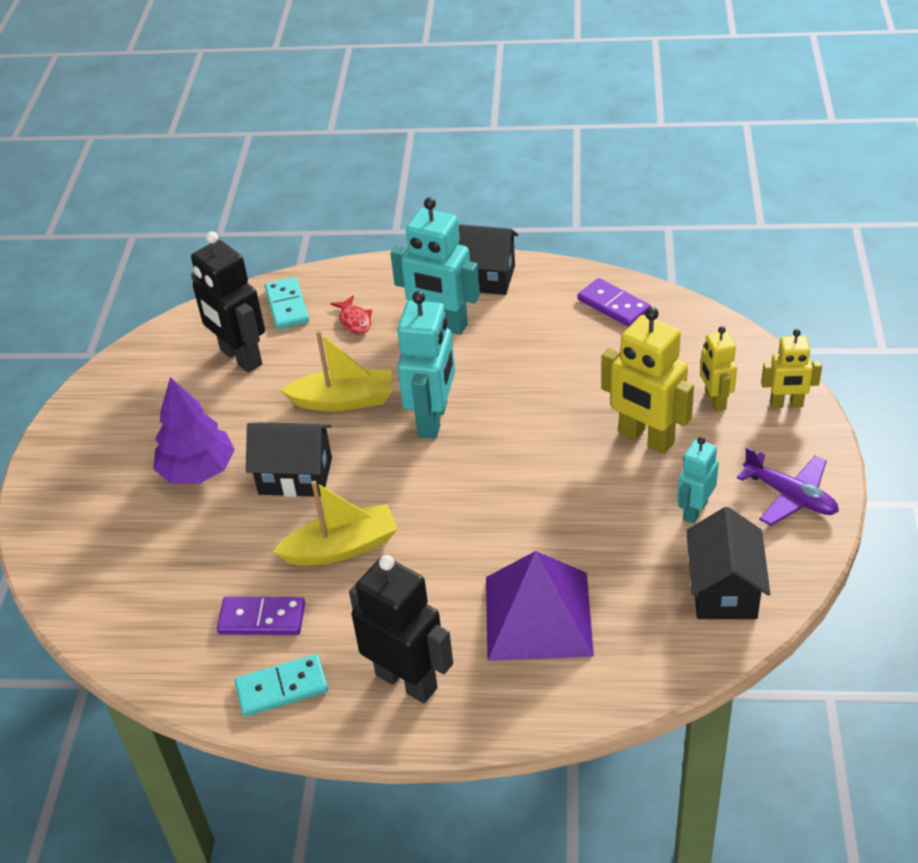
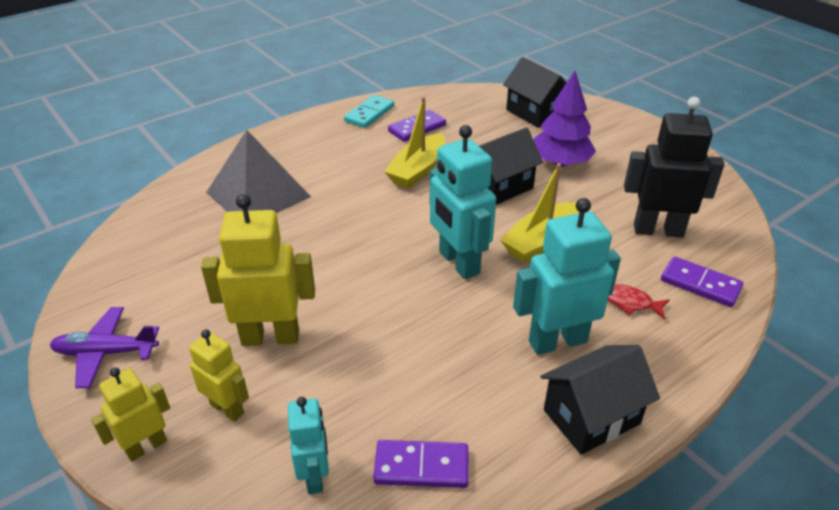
camera: 135 degrees right, 5 degrees down
turquoise domino [265,277,309,329] -> purple domino [661,256,743,307]
black robot [349,555,453,703] -> none
purple pyramid [486,551,594,661] -> grey pyramid [206,130,311,213]
turquoise robot [677,437,719,524] -> turquoise robot moved to [288,397,329,494]
black house [686,507,770,619] -> black house moved to [503,57,567,128]

